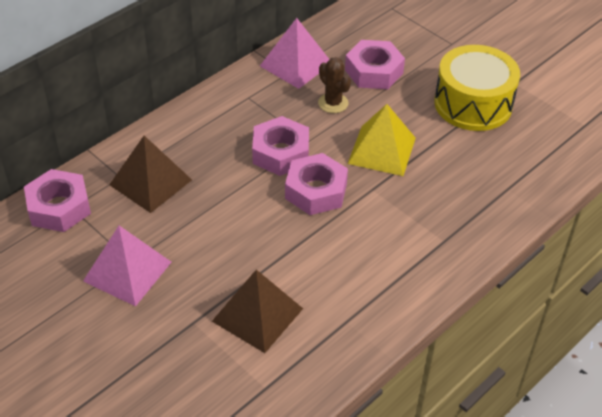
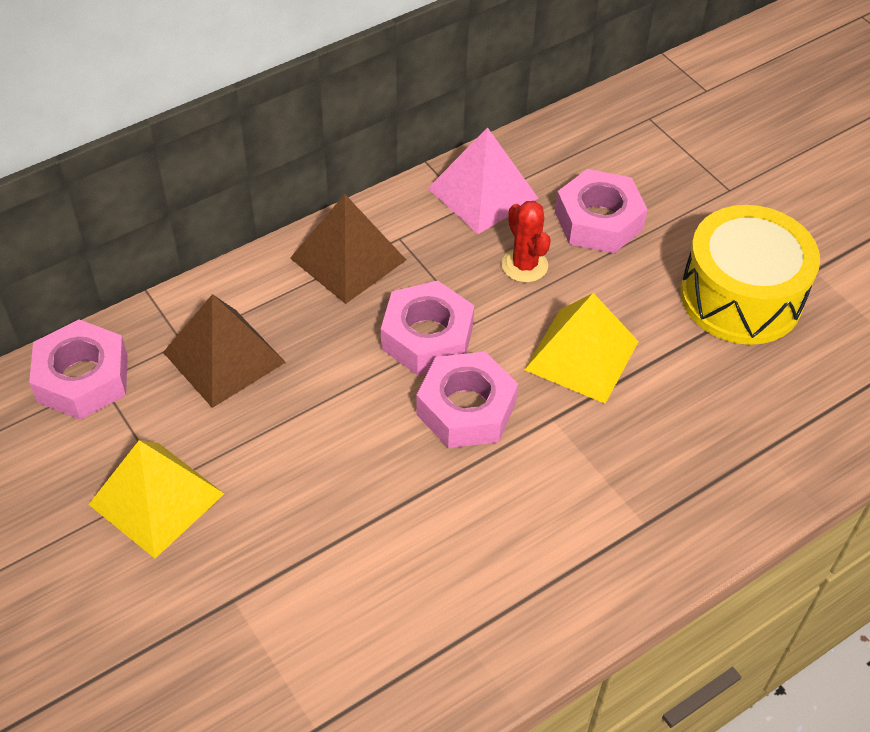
camera: 10 degrees right, 5 degrees up
pink pyramid [83,226,171,306] -> yellow pyramid [88,440,224,558]
brown pyramid [212,270,303,353] -> brown pyramid moved to [290,194,406,304]
brown cactus [318,57,351,113] -> red cactus [502,201,551,283]

